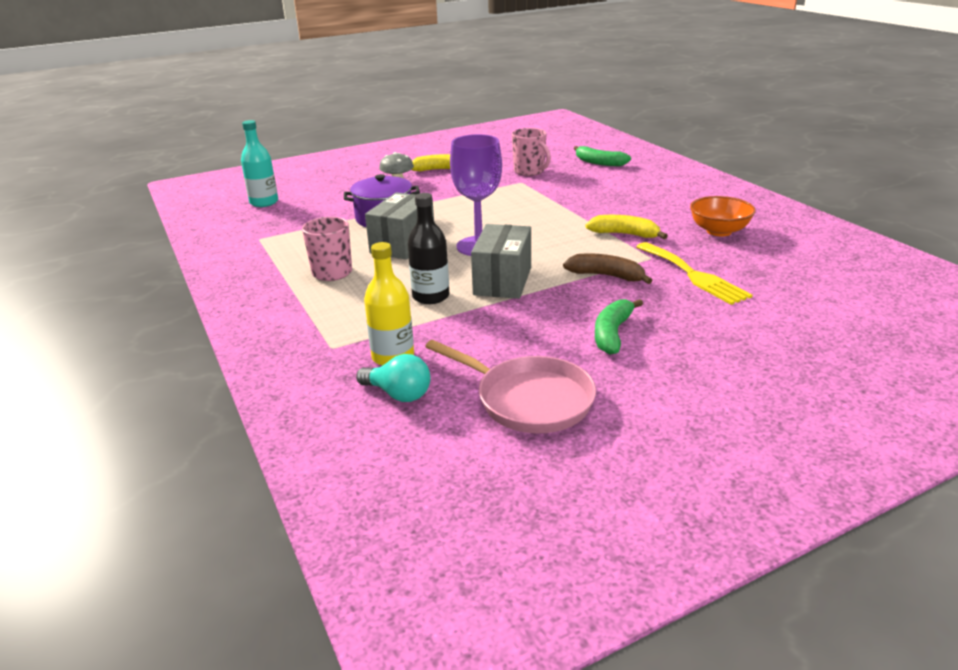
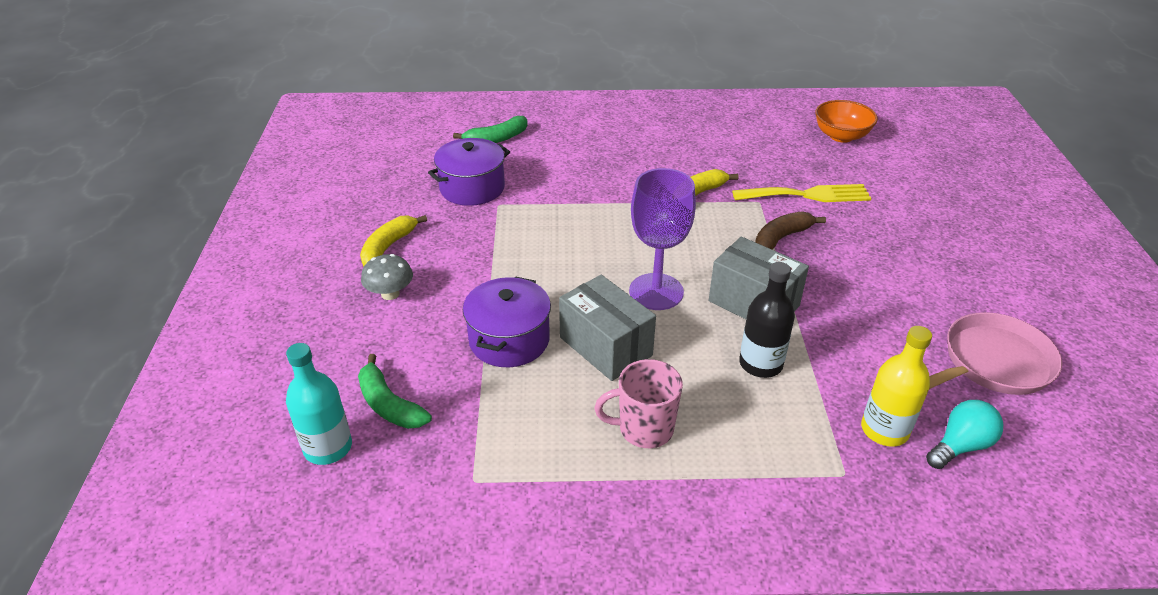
camera: 65 degrees left, 10 degrees up
pink mug [512,128,551,176] -> purple pot [428,138,510,206]
green banana [595,299,643,355] -> green banana moved to [358,354,432,429]
orange bowl [690,196,756,236] -> orange bowl moved to [815,100,878,143]

